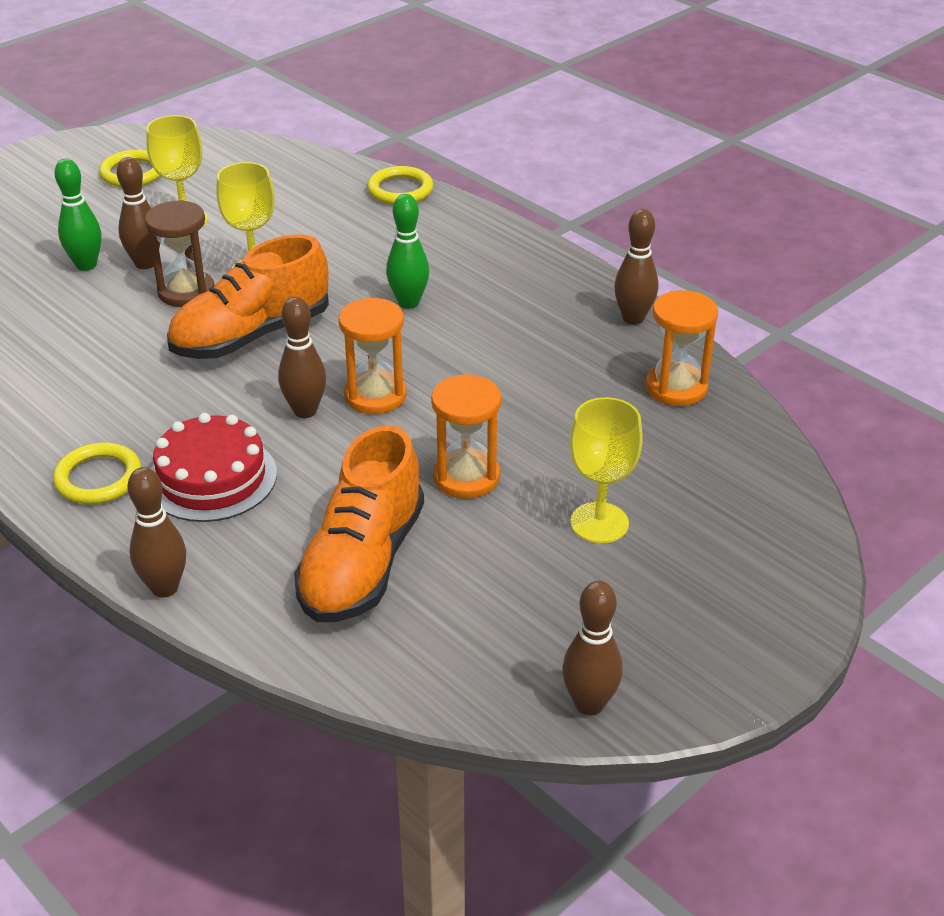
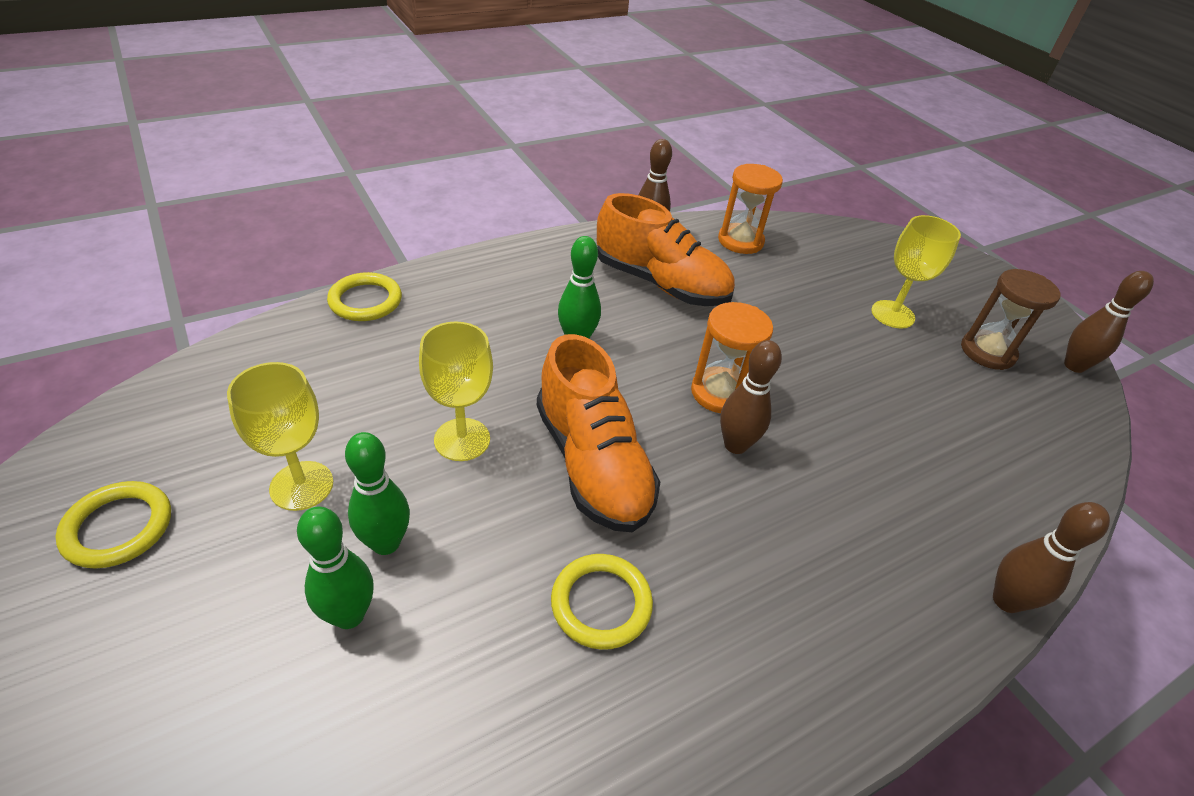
camera: 80 degrees left, 5 degrees up
yellow ring [53,442,141,504] -> yellow ring moved to [551,554,653,650]
brown bowling pin [117,157,160,269] -> green bowling pin [345,432,410,555]
brown hourglass [145,200,215,307] -> brown hourglass moved to [961,269,1061,370]
red cake [151,413,277,522] -> none
orange shoe [294,425,424,622] -> orange shoe moved to [597,193,735,306]
orange hourglass [431,374,501,499] -> none

